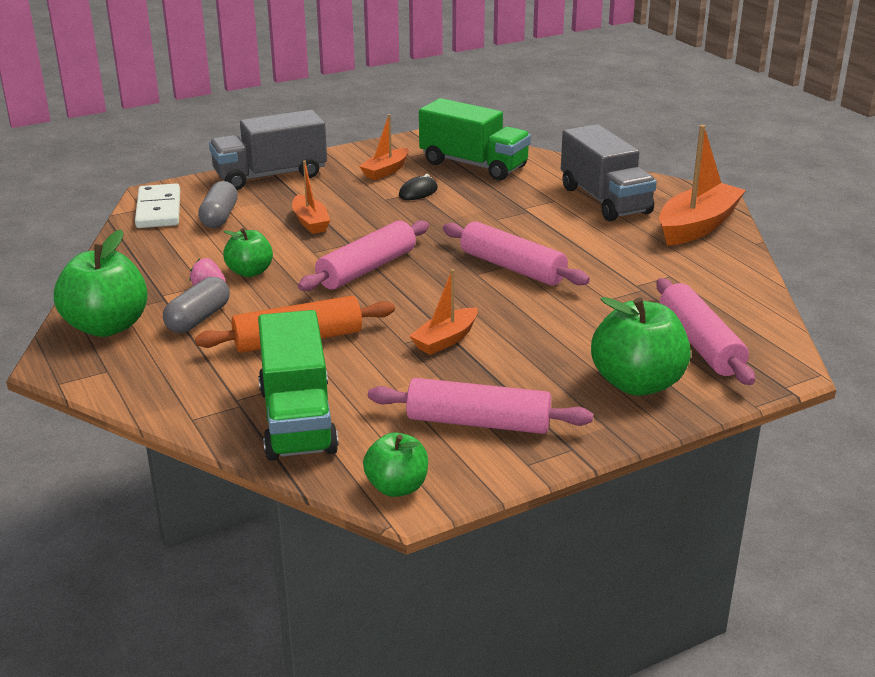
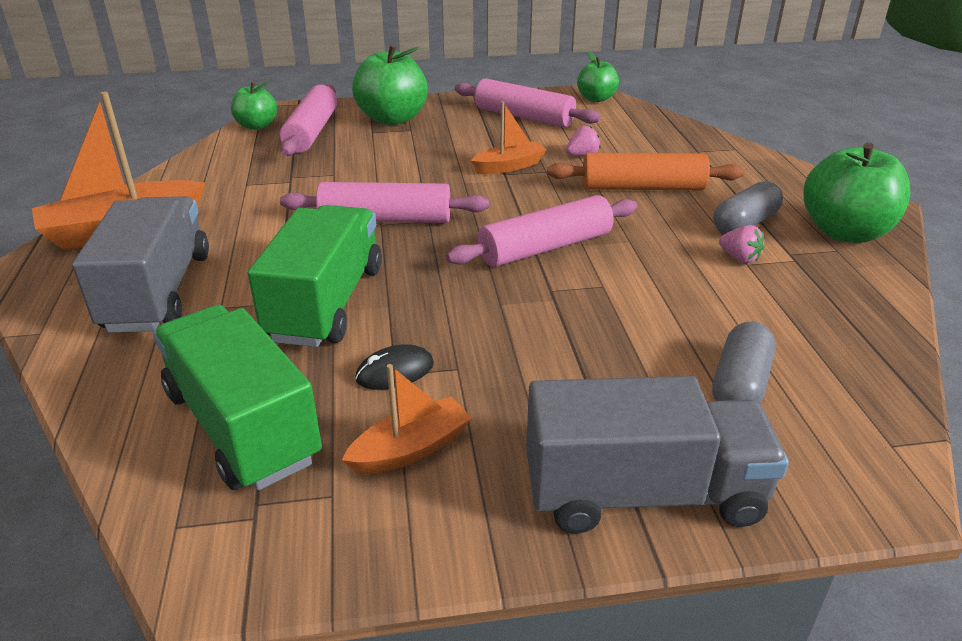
camera: 160 degrees left, 5 degrees up
white domino [135,183,180,228] -> none
green apple [223,228,273,277] -> green apple moved to [231,82,277,130]
green truck [258,310,339,461] -> green truck moved to [248,205,382,347]
orange boat [292,160,330,234] -> none
pink rolling pin [443,221,590,286] -> pink rolling pin turned 60 degrees counterclockwise [280,182,489,223]
none -> pink strawberry [566,126,601,156]

